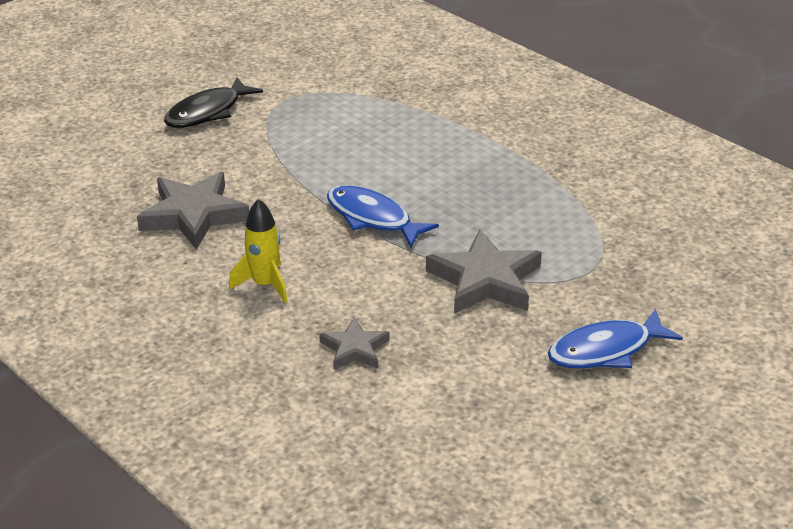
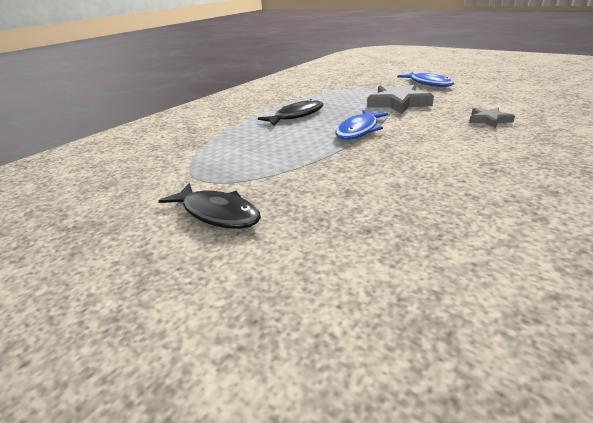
camera: 95 degrees left, 5 degrees down
grey star [137,172,249,250] -> none
yellow rocket [229,199,288,303] -> none
none -> black fish [258,99,323,126]

